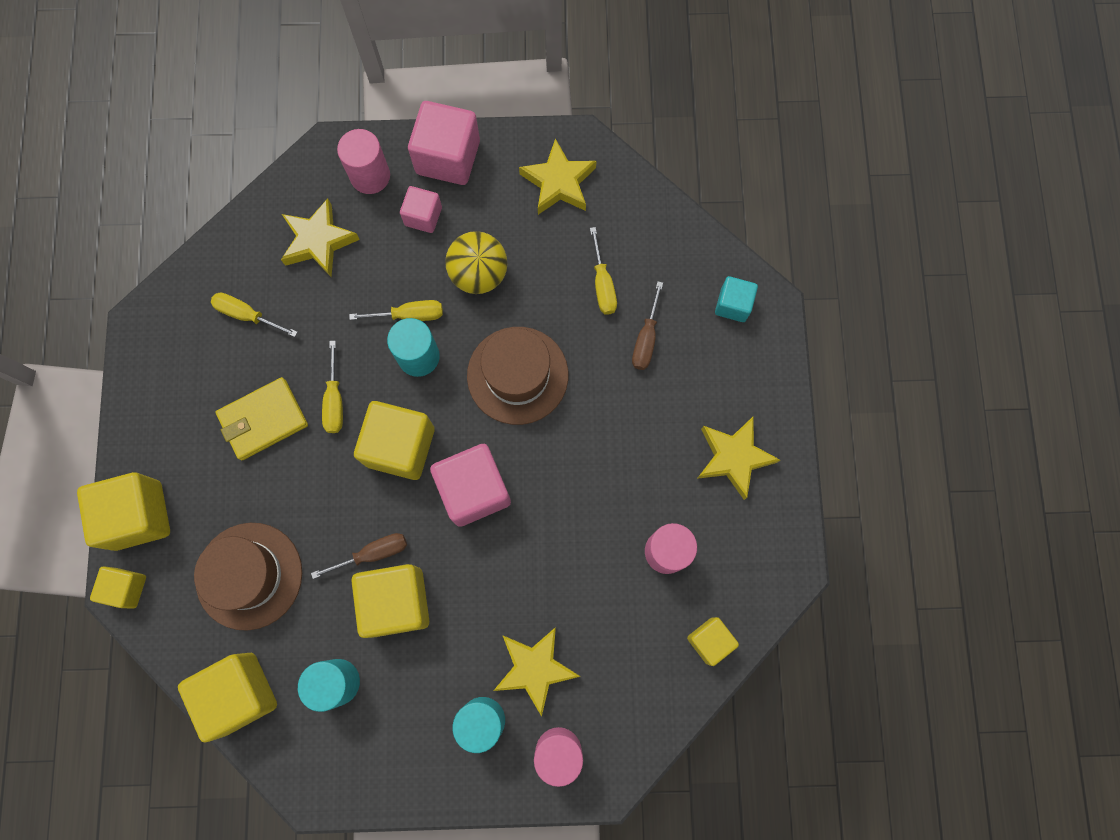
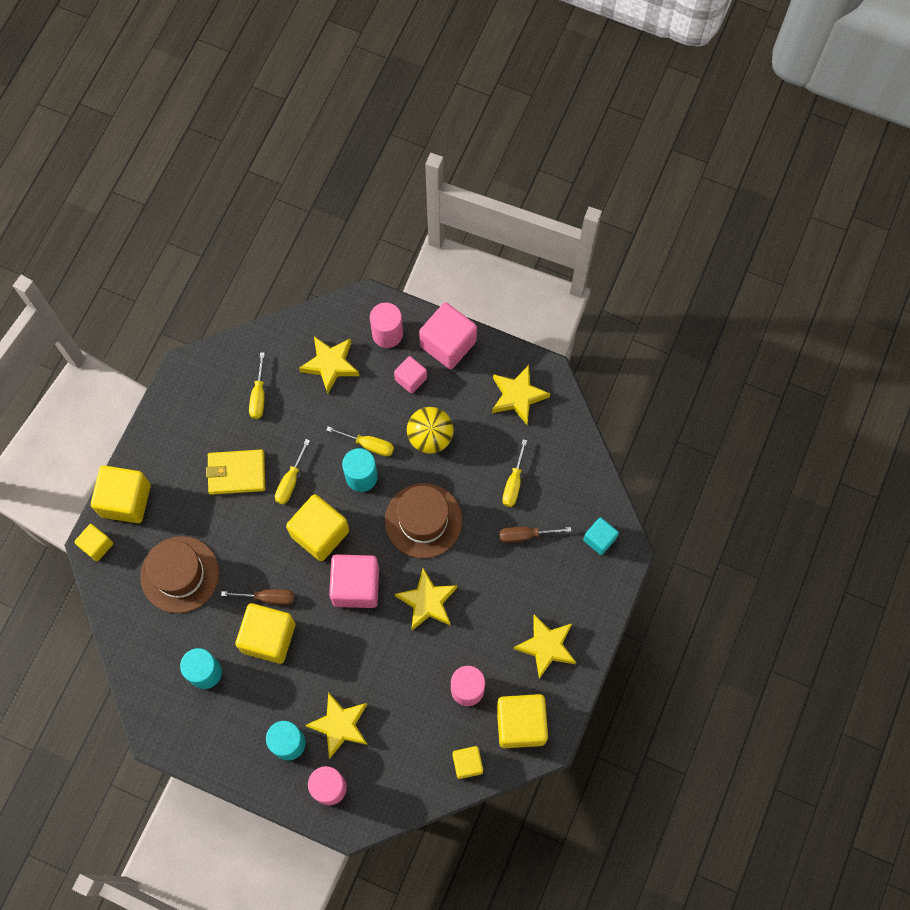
camera: 25 degrees right, 5 degrees down
yellow cube [178,653,277,743] -> yellow cube moved to [497,694,548,748]
yellow screwdriver [211,292,298,337] -> yellow screwdriver turned 135 degrees counterclockwise [249,352,265,419]
brown screwdriver [632,281,663,370] -> brown screwdriver turned 45 degrees clockwise [499,527,571,543]
none -> yellow star [395,568,457,631]

